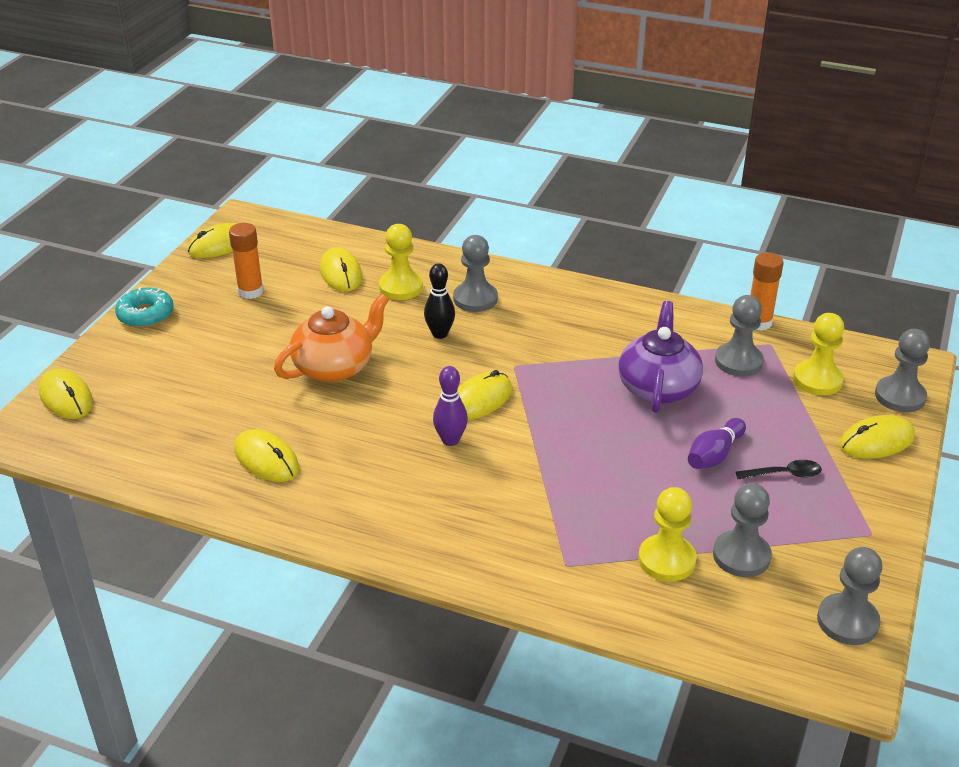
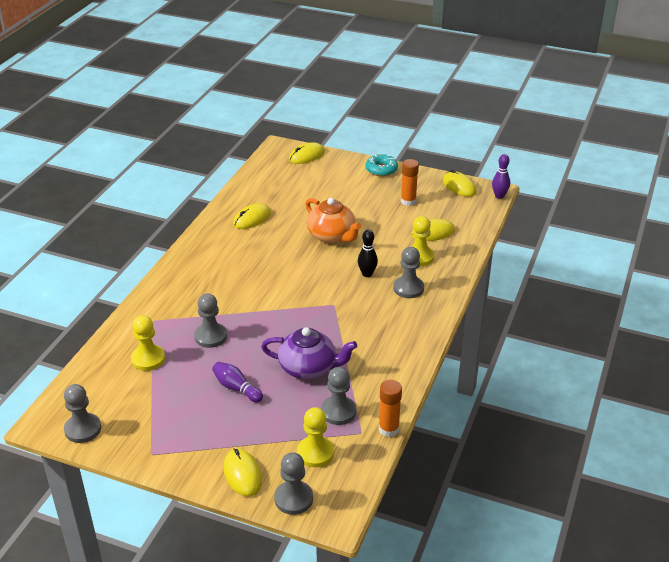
camera: 90 degrees right, 0 degrees up
purple bowling pin [433,366,468,446] -> purple bowling pin moved to [492,154,510,199]
yellow mouse [458,370,512,420] -> none
grey pawn [713,483,772,577] -> grey pawn moved to [194,293,227,348]
black spoon [736,460,822,479] -> none

